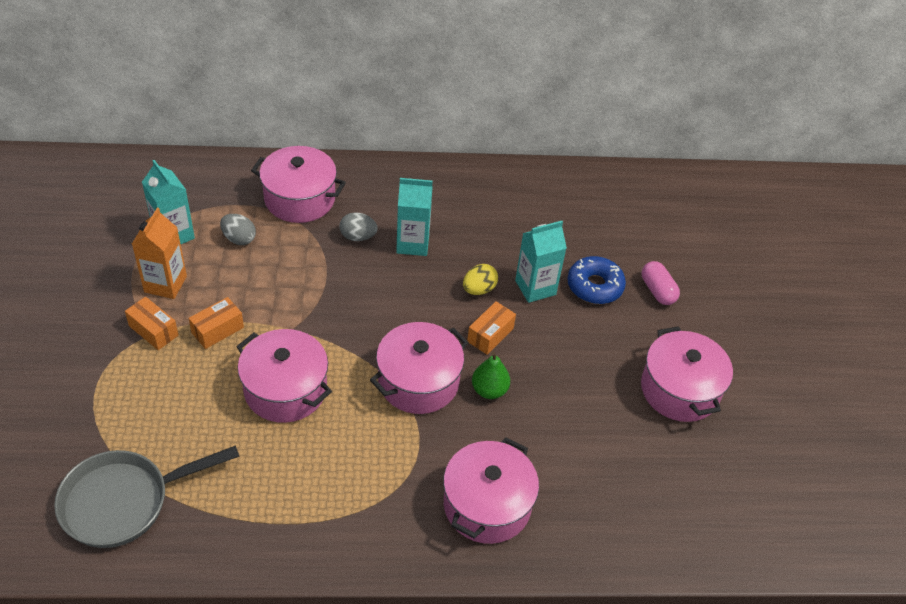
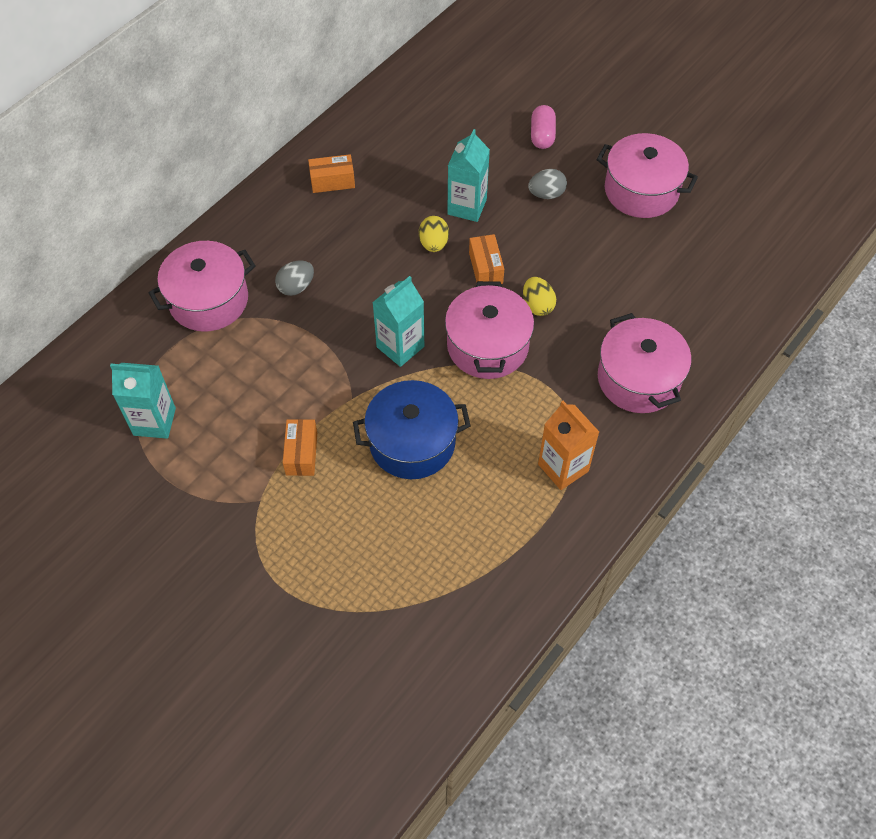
camera: 45 degrees left, 10 degrees up
grey pan [54,445,240,548] -> none
orange box [125,297,179,350] -> orange box moved to [308,154,355,193]
orange carton [132,208,187,299] -> orange carton moved to [538,401,599,490]
grey egg [220,214,256,245] -> grey egg moved to [528,169,567,199]
pink pot [236,329,332,423] -> blue pot [353,380,471,479]
turquoise carton [396,178,433,256] -> turquoise carton moved to [372,276,424,367]
green pear [472,352,510,399] -> yellow egg [523,277,556,316]
blue donut [567,256,626,304] -> none
pink capsule [642,261,680,305] -> pink capsule turned 75 degrees clockwise [531,105,556,149]

